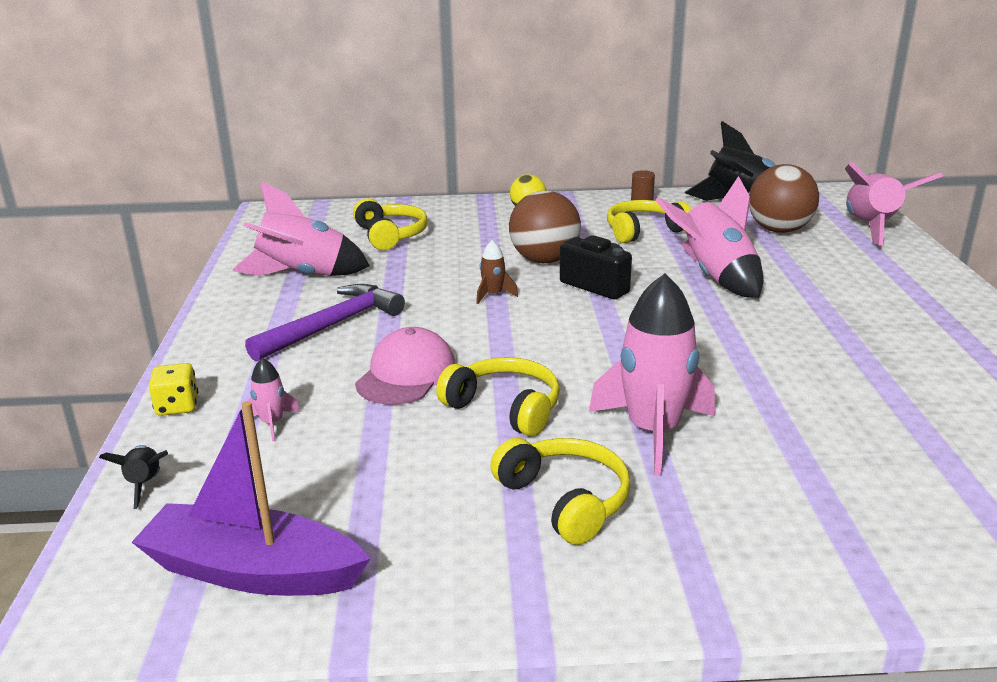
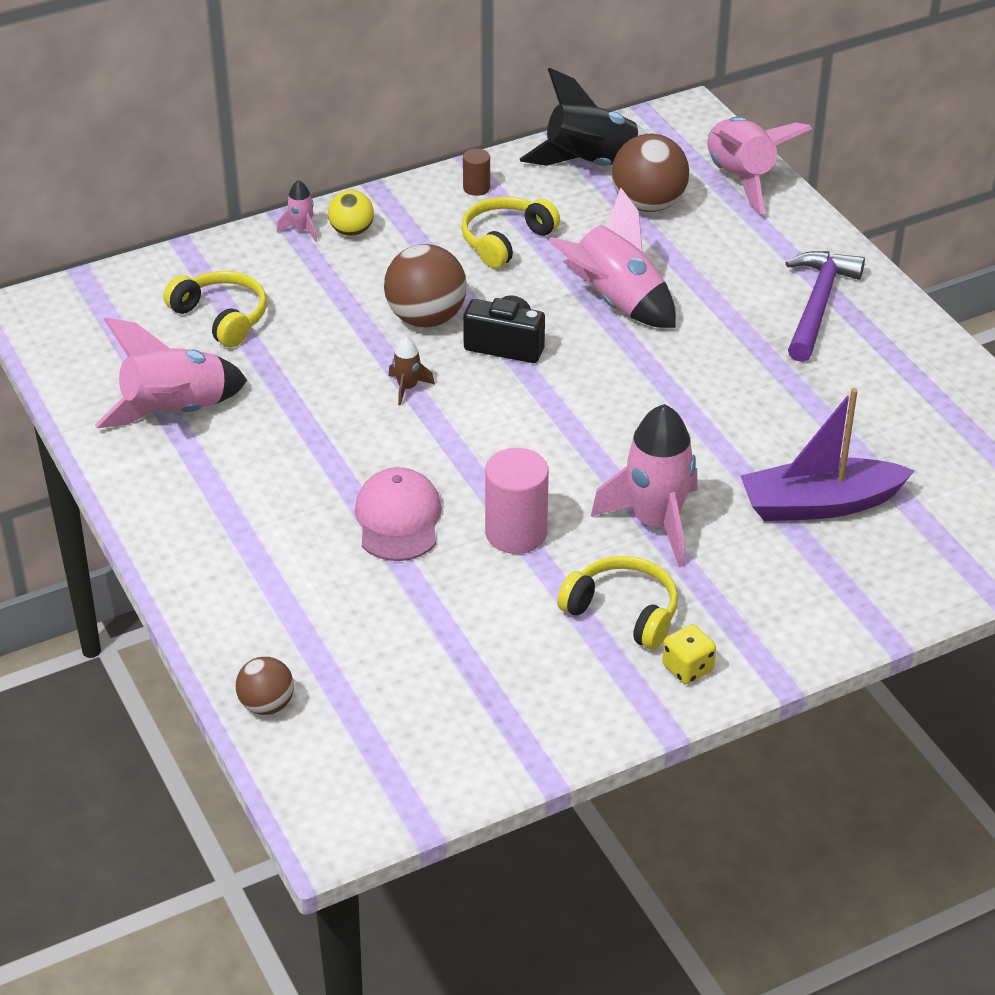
camera: 25 degrees left, 15 degrees up
black rocket [99,445,168,509] -> brown ball [236,657,294,715]
purple boat [132,401,370,596] -> purple boat moved to [741,388,915,521]
yellow dice [149,363,198,416] -> yellow dice moved to [662,624,716,684]
pink rocket [243,358,300,441] -> pink rocket moved to [277,180,317,242]
purple hammer [245,284,405,362] -> purple hammer moved to [786,251,865,362]
yellow headphones [436,357,560,436] -> pink cylinder [485,448,549,554]

